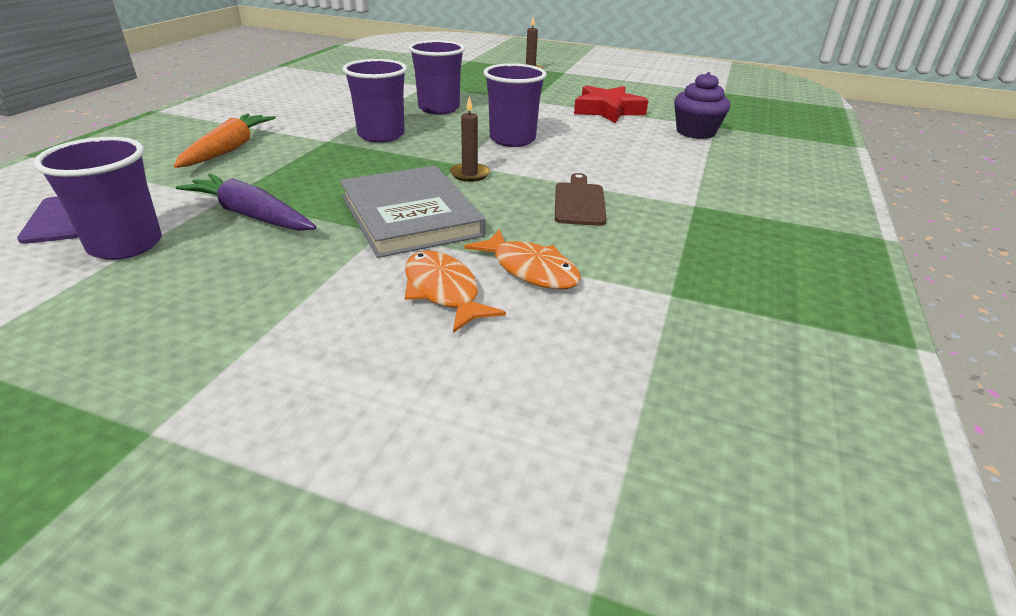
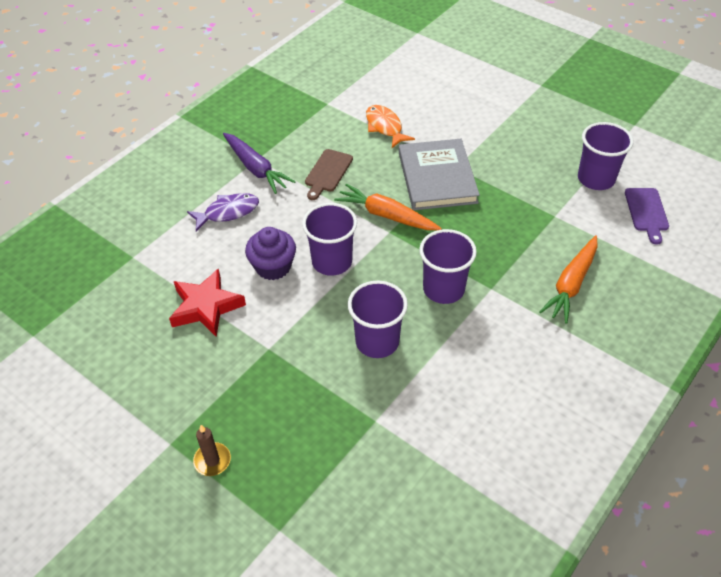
camera: 160 degrees left, 15 degrees up
purple carrot [176,174,316,231] -> purple carrot moved to [223,133,296,194]
orange fish [405,250,506,333] -> none
brown candle [450,96,490,182] -> orange carrot [334,184,442,230]
purple cupcake [674,72,730,139] -> purple cupcake moved to [245,227,296,280]
none -> purple fish [187,193,259,231]

